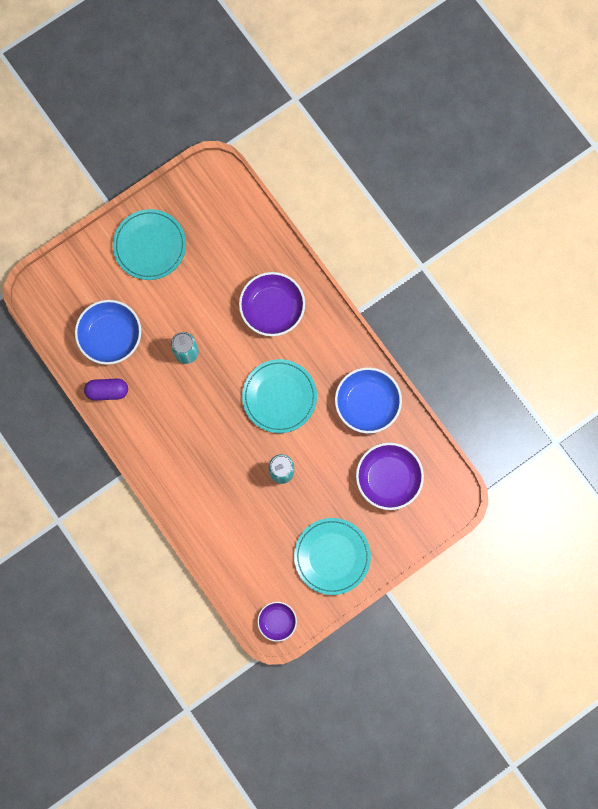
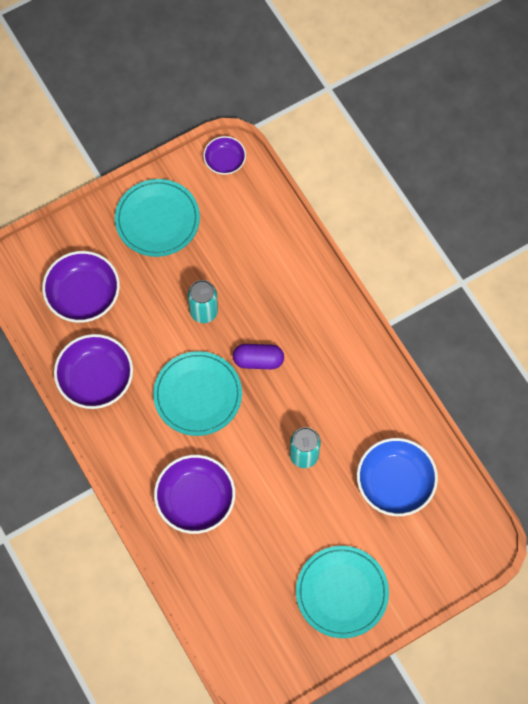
camera: 175 degrees left, 10 degrees down
purple capsule [84,379,128,401] -> purple capsule moved to [233,344,284,369]
blue bowl [335,367,402,434] -> purple bowl [54,334,133,409]

